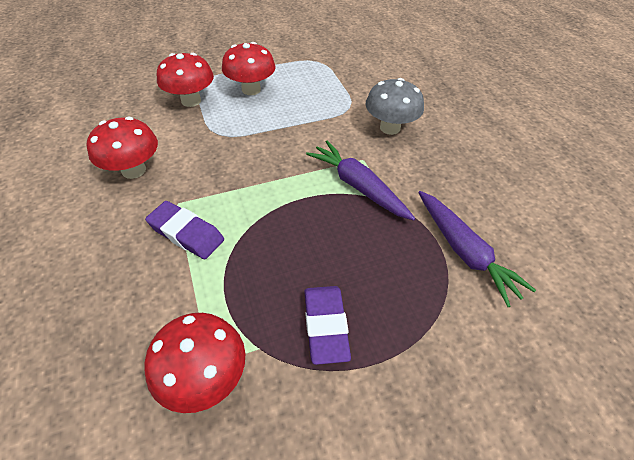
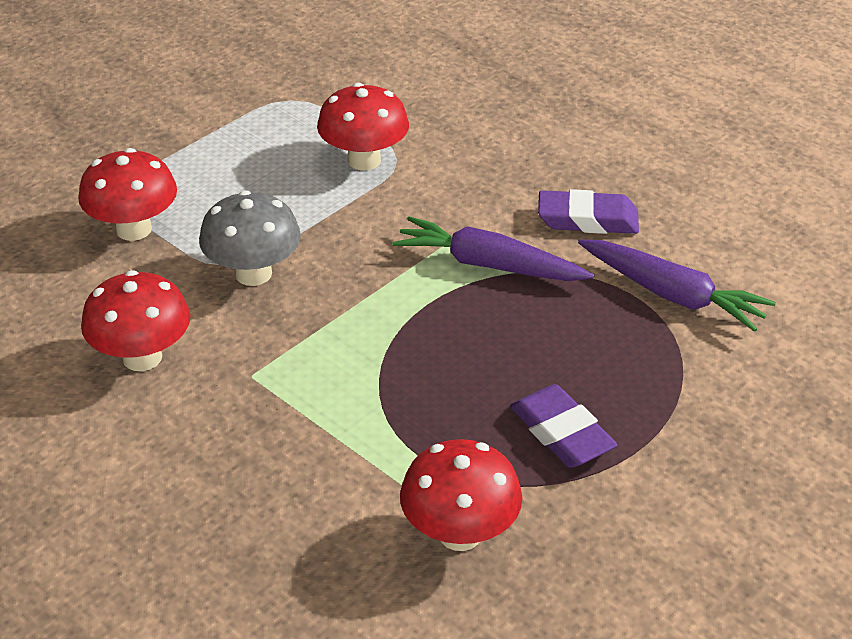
camera: 25 degrees left, 10 degrees down
purple eraser [145,201,224,259] -> purple eraser moved to [538,189,639,234]
red mushroom [222,42,276,95] -> red mushroom moved to [317,83,409,171]
grey mushroom [366,78,424,135] -> grey mushroom moved to [199,190,301,286]

